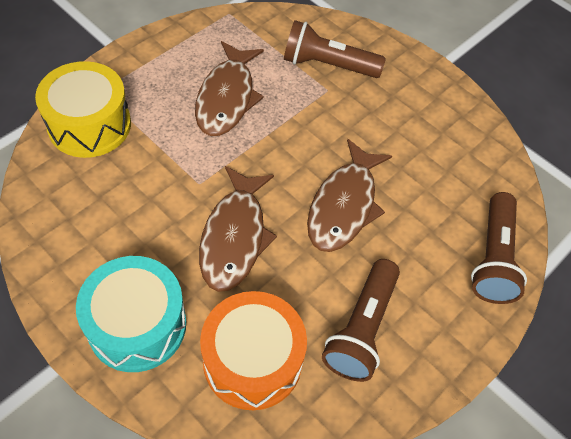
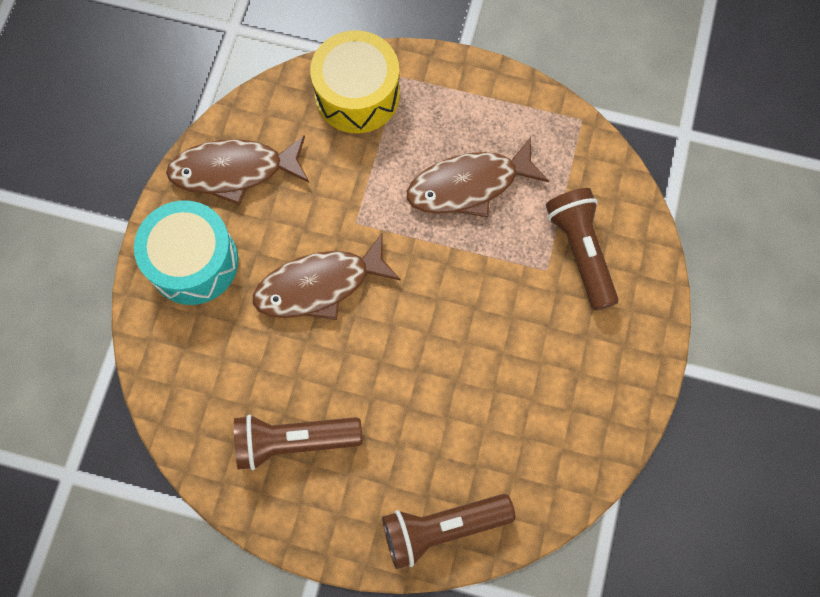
camera: 65 degrees right, 15 degrees up
orange drum [200,291,307,410] -> none
brown fish [307,139,392,252] -> brown fish moved to [166,135,309,205]

